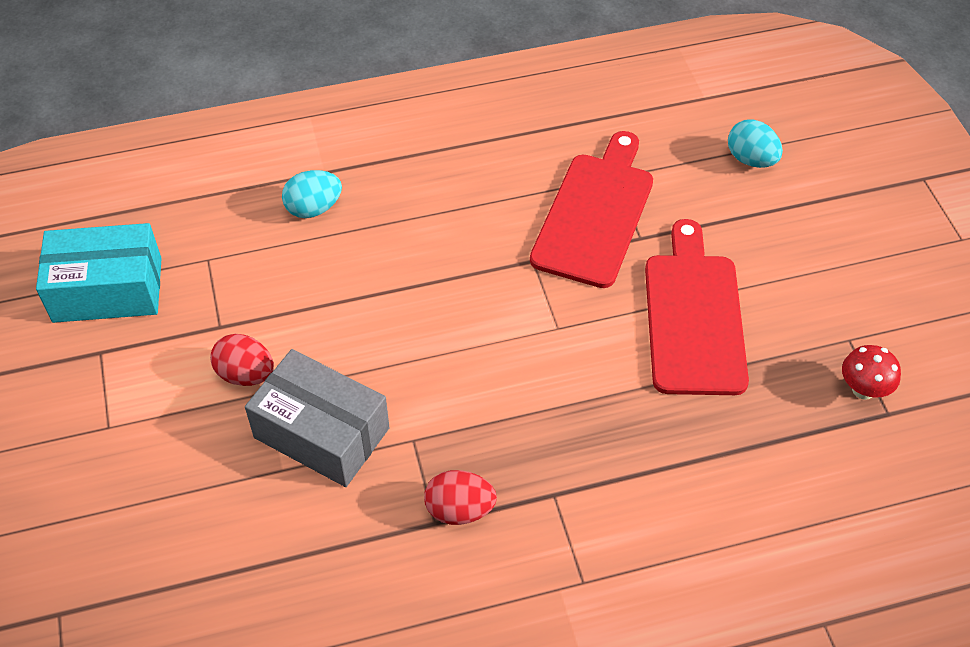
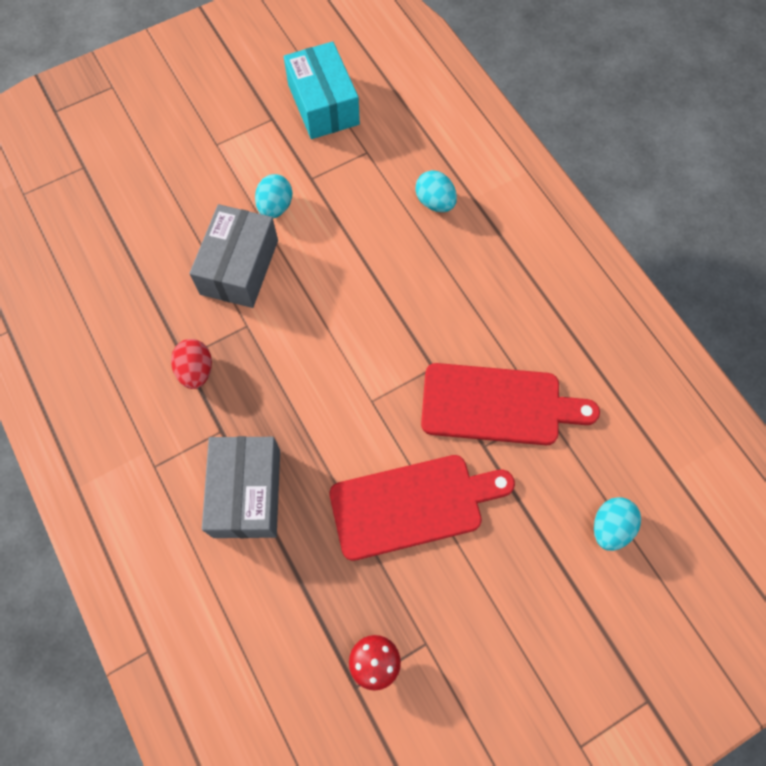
camera: 75 degrees right, 15 degrees up
red egg [210,334,274,386] -> turquoise egg [255,174,292,218]
none -> grey box [202,436,280,538]

